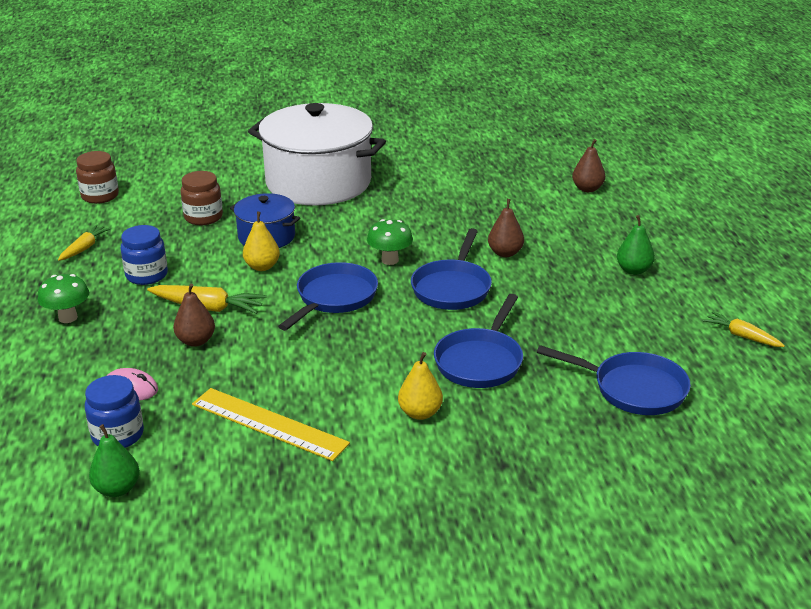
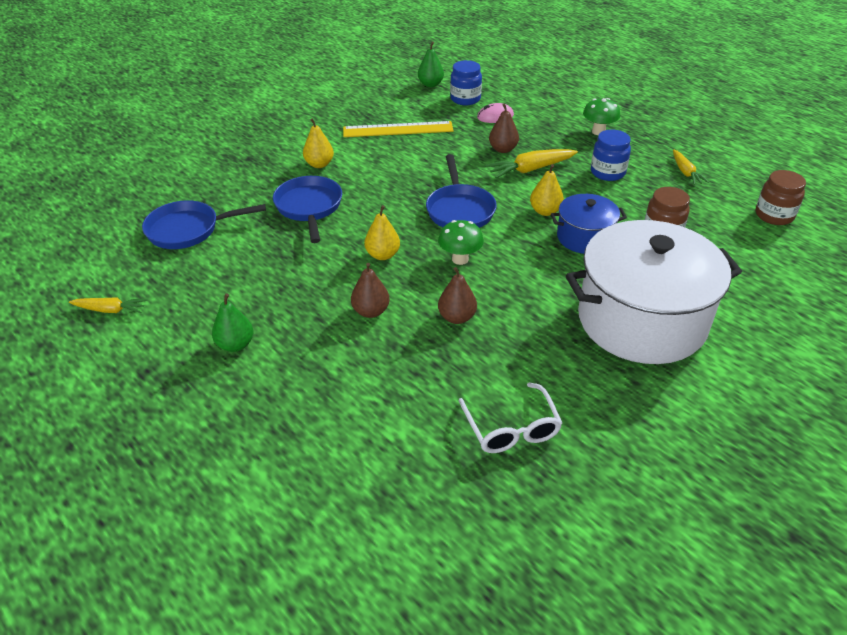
camera: 145 degrees right, 10 degrees up
blue pan [411,228,492,310] -> yellow pear [364,205,400,260]
brown pear [572,139,605,192] -> brown pear moved to [438,267,477,324]
none -> white glasses [459,382,562,453]

